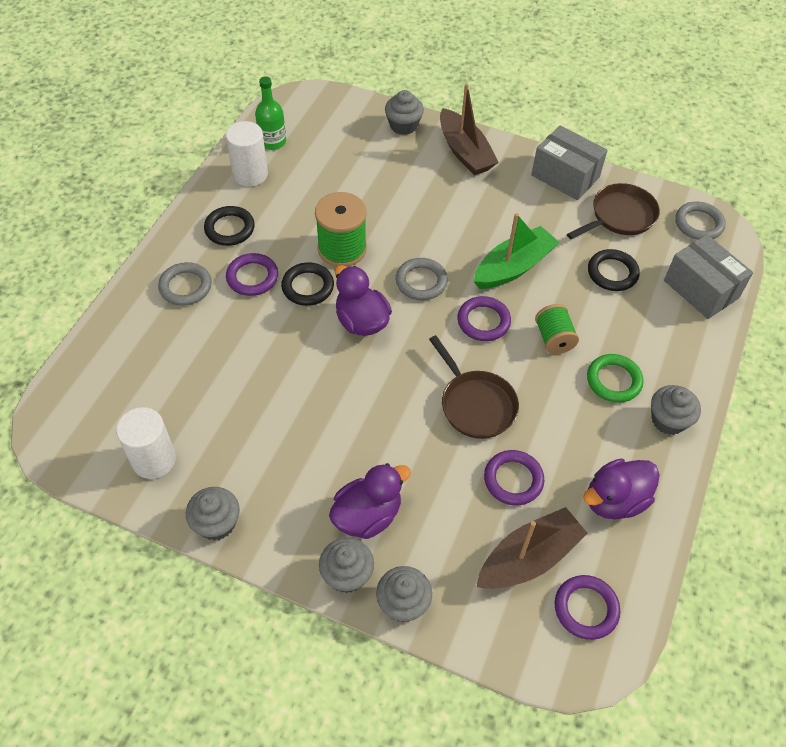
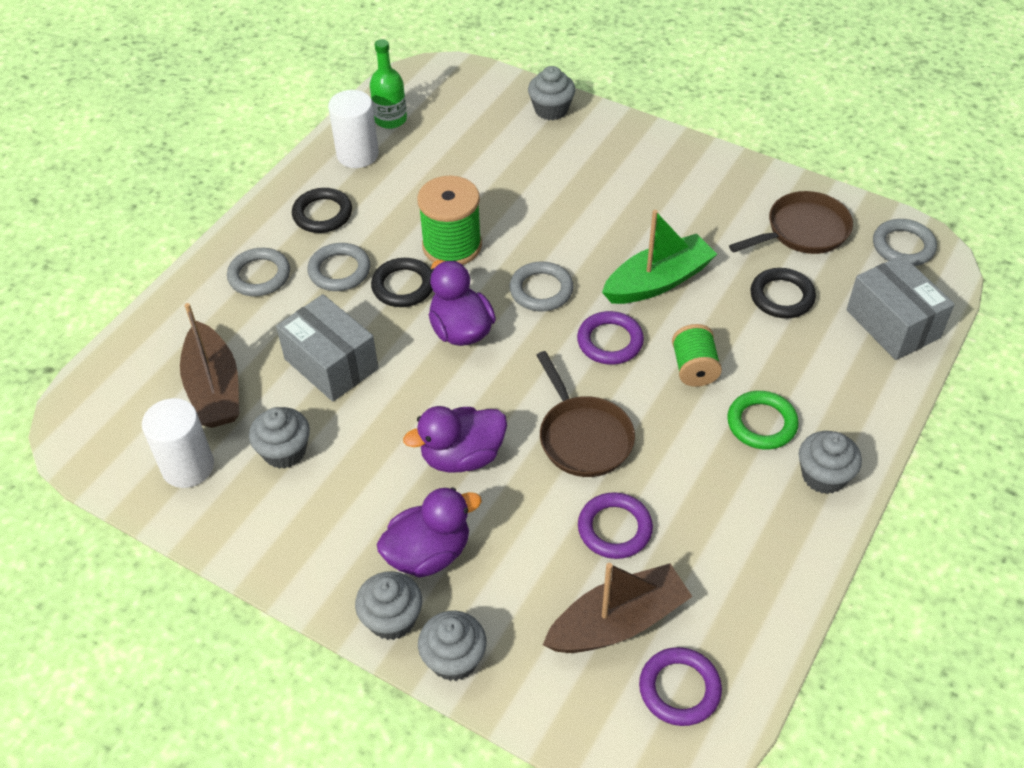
camera: 10 degrees right, 5 degrees down
grey cupcake [186,487,240,541] -> grey cupcake moved to [249,407,310,469]
purple ring [226,253,278,296] -> grey ring [307,243,370,291]
brown boat [440,83,499,175] -> brown boat moved to [180,303,239,428]
grey box [531,125,608,200] -> grey box moved to [276,294,378,401]
purple duck [583,458,660,520] -> purple duck moved to [403,406,507,473]

